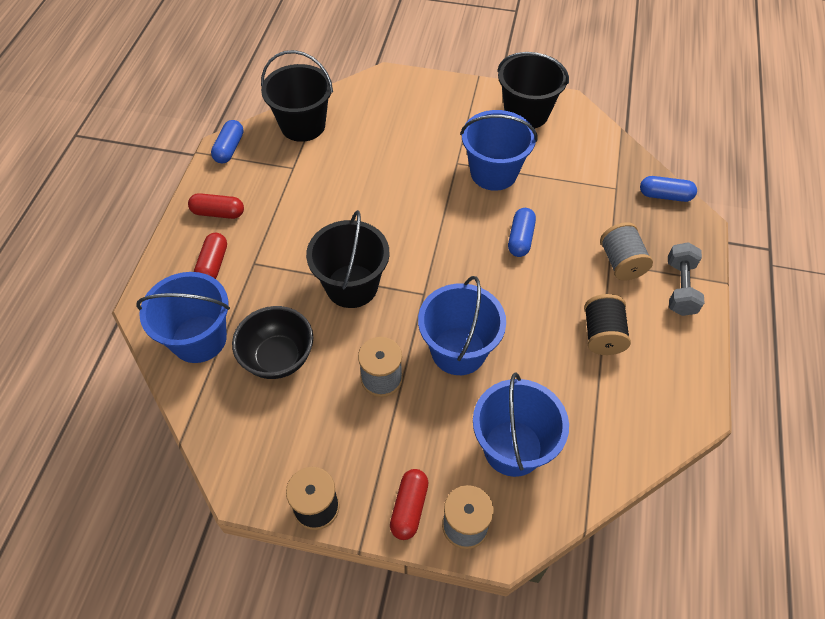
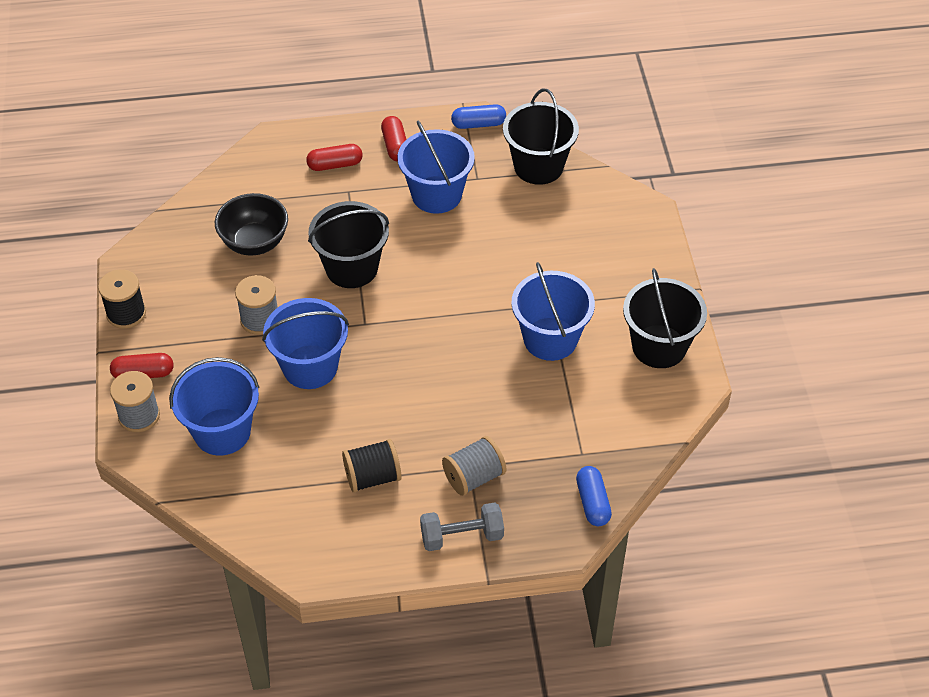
camera: 70 degrees right, 5 degrees down
blue bucket [136,272,230,363] -> blue bucket moved to [397,121,475,214]
blue capsule [508,208,536,257] -> none

